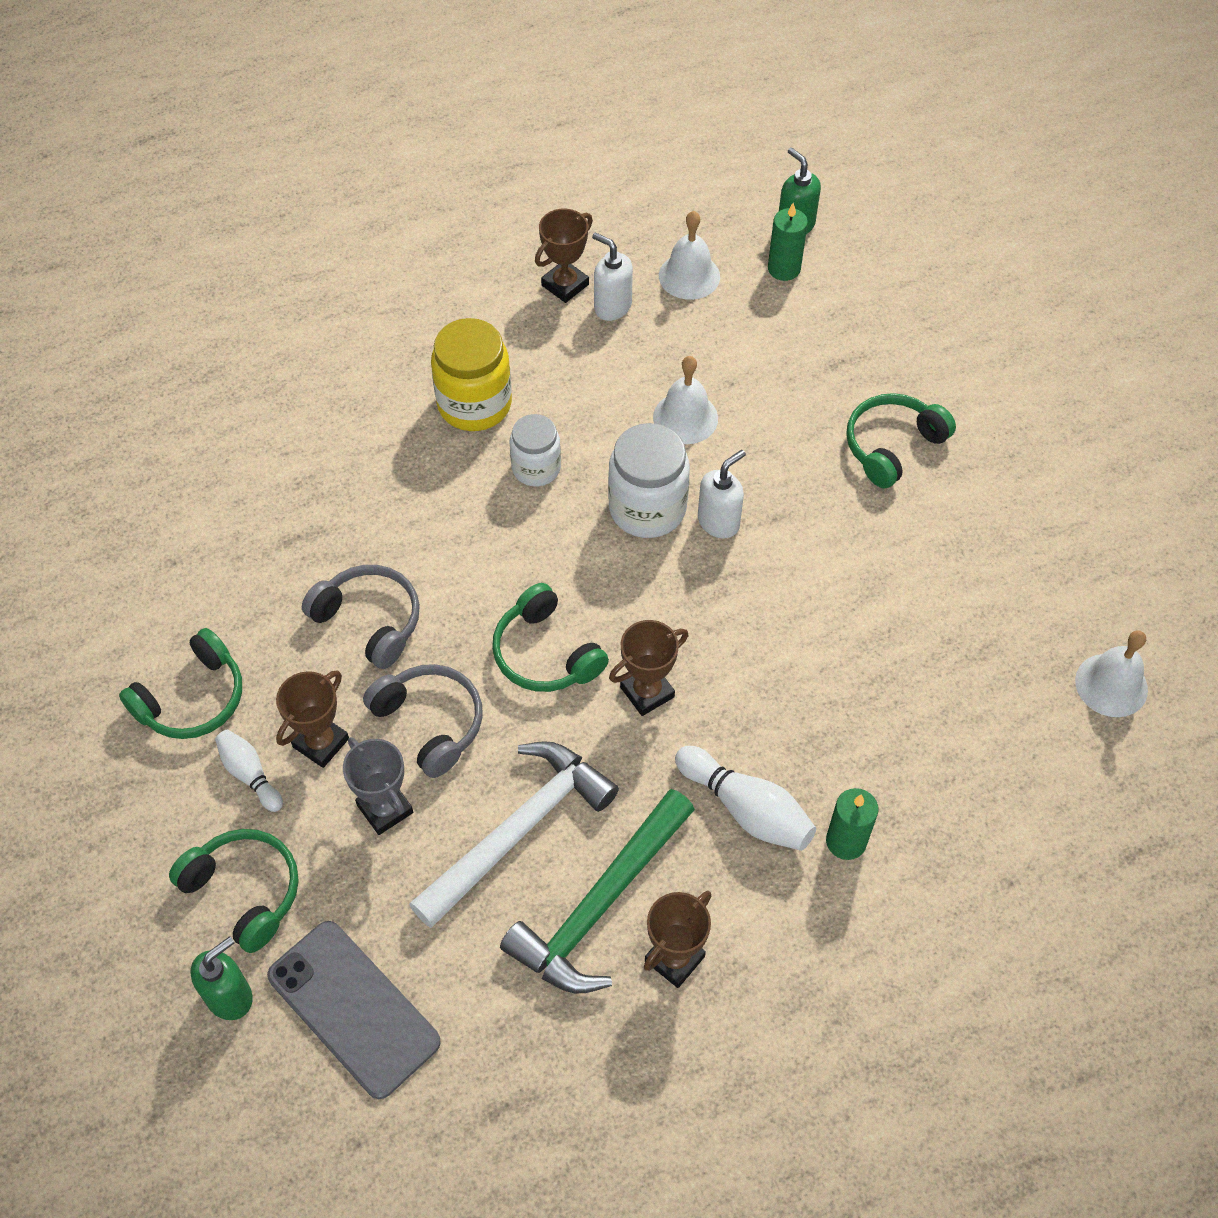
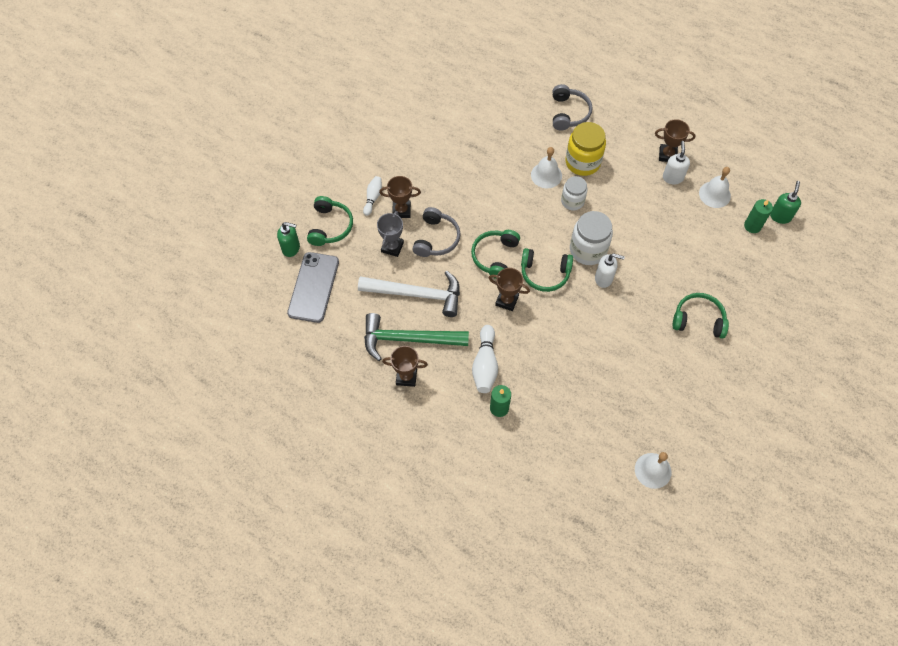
camera: 55 degrees right, 5 degrees up
green headphones [119,628,242,739] -> green headphones moved to [521,248,573,292]
grey headphones [302,565,420,669] -> grey headphones moved to [553,84,592,131]
white bell [653,356,718,444] -> white bell moved to [531,147,562,188]

